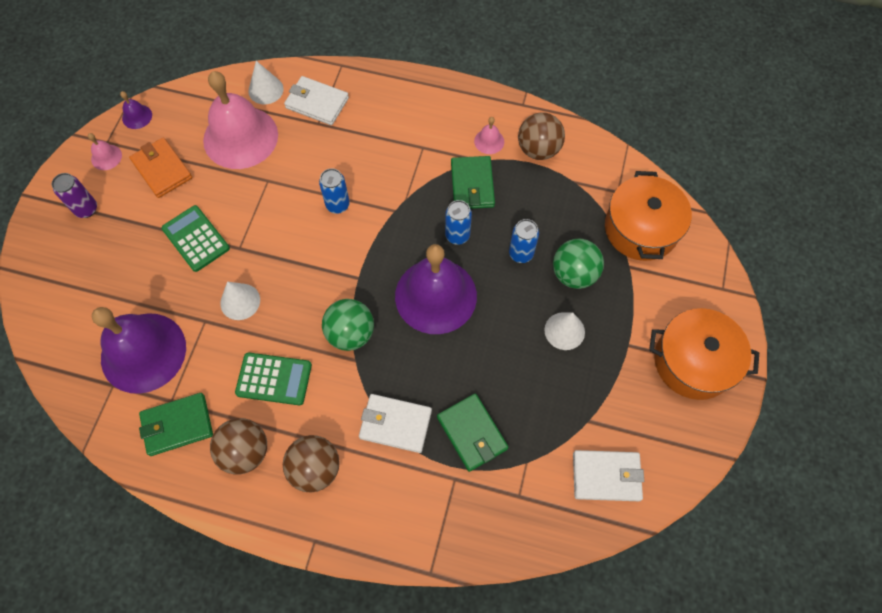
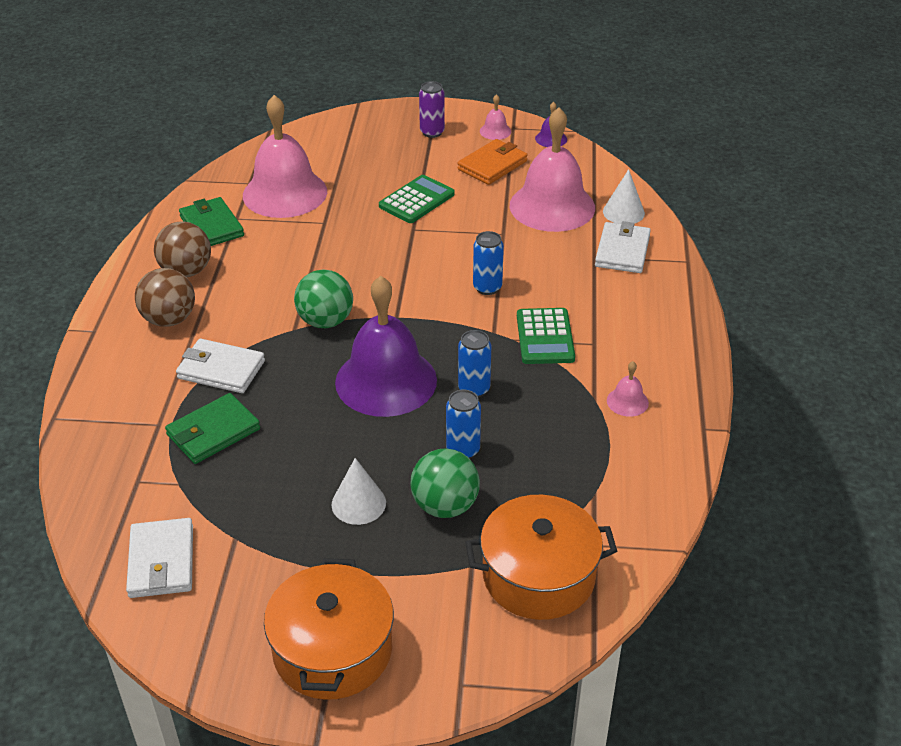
camera: 80 degrees right, 25 degrees down
purple bell [92,307,186,394] -> pink bell [243,95,327,218]
white cone [220,282,260,320] -> none
green calculator [235,353,312,405] -> green calculator moved to [517,308,575,364]
white wallet [359,394,432,453] -> white wallet turned 75 degrees counterclockwise [176,339,265,393]
green wallet [451,156,495,209] -> none
brown ball [518,112,565,160] -> none

